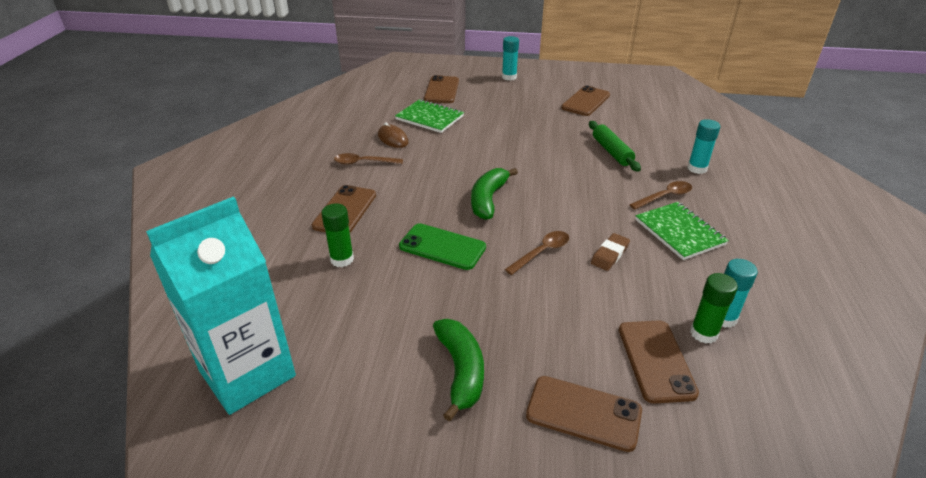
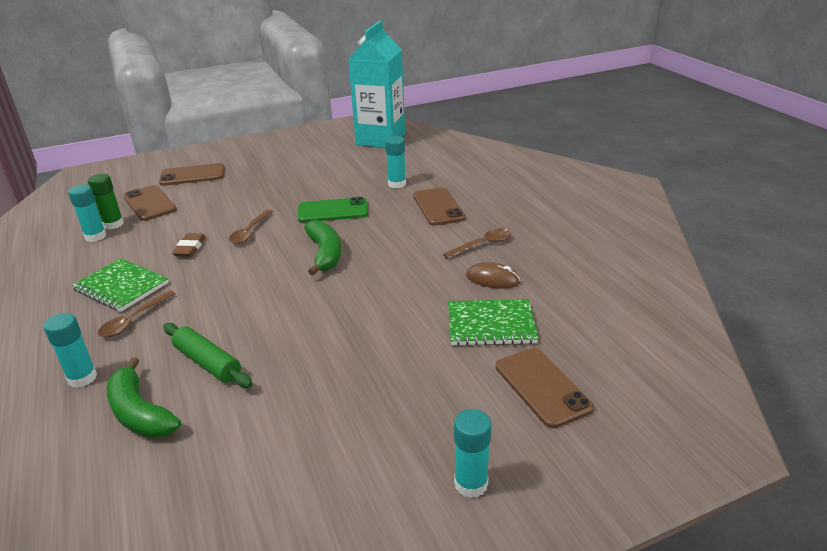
camera: 150 degrees right, 5 degrees down
green glue stick [321,204,354,267] -> turquoise glue stick [385,136,406,188]
green banana [433,319,484,421] -> green banana moved to [107,357,181,438]
brown phone [561,85,610,116] -> none

